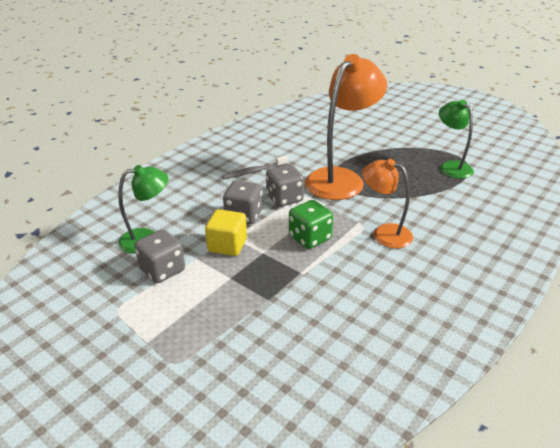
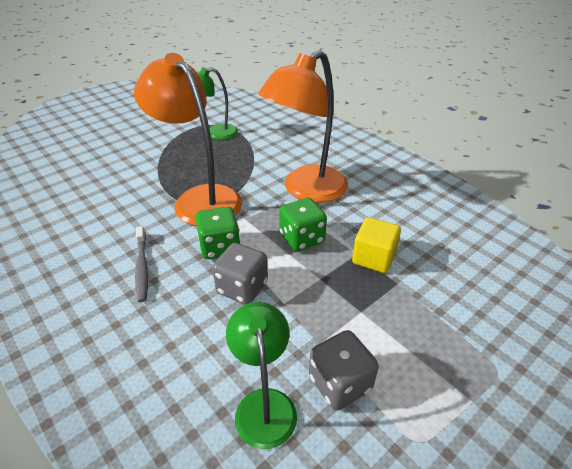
camera: 80 degrees left, 5 degrees up
yellow cube [205,209,247,256] -> yellow cube moved to [352,217,401,273]
grey dice [266,164,304,207] -> green dice [196,207,240,259]
orange lamp [362,159,413,248] -> orange lamp [258,50,348,203], size x1.72

